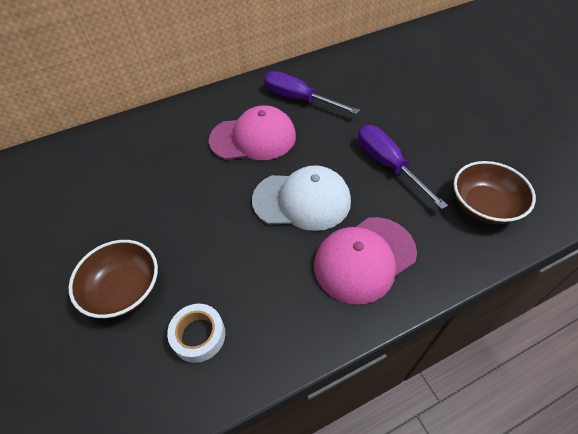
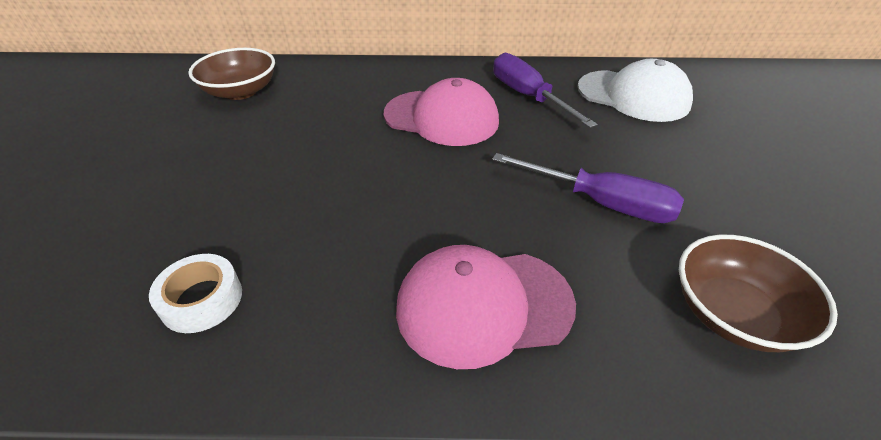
camera: 25 degrees right, 10 degrees down
brown bowl [68,240,158,318] -> brown bowl moved to [188,48,275,100]
white cap [252,165,351,231] -> white cap moved to [578,59,693,122]
purple screwdriver [358,125,448,209] -> purple screwdriver turned 120 degrees clockwise [492,153,684,223]

